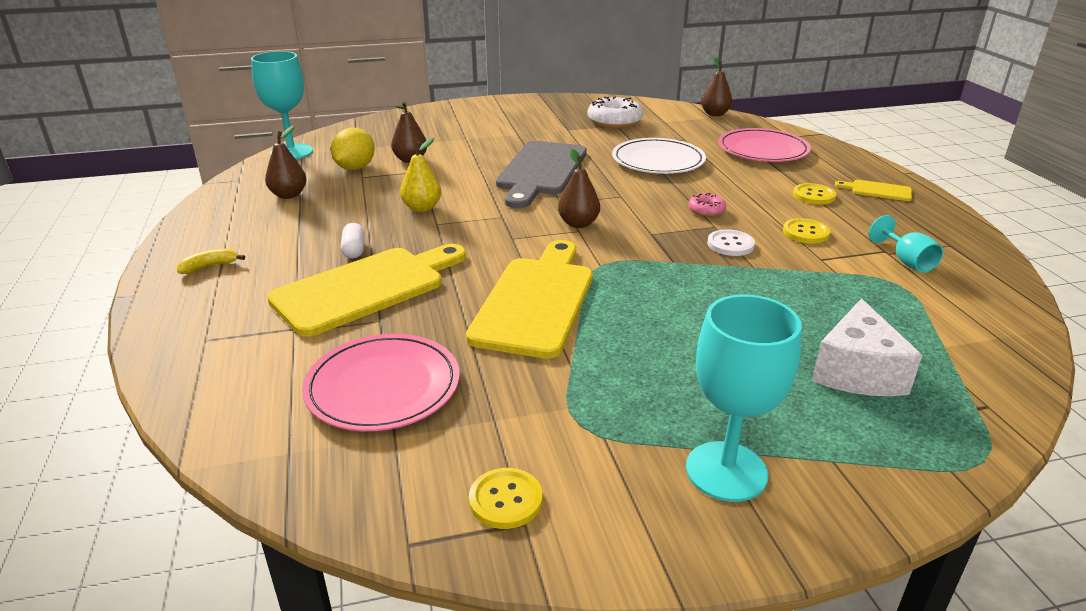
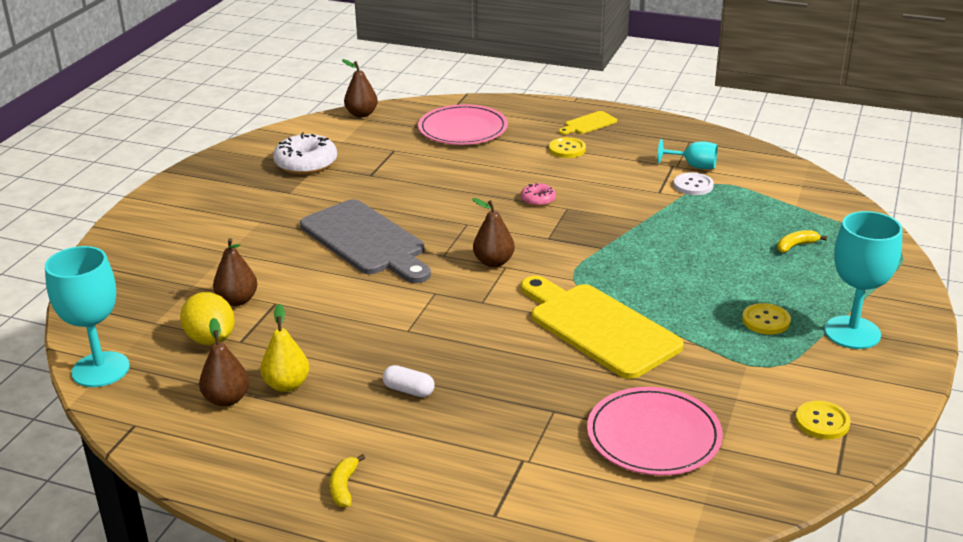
camera: 55 degrees left, 0 degrees up
yellow cutting board [267,244,466,337] -> none
yellow pear [400,138,441,212] -> yellow pear moved to [260,304,309,392]
white plate [612,138,706,174] -> none
white button [707,230,755,256] -> white button moved to [674,172,714,195]
yellow button [783,218,830,243] -> yellow button moved to [742,303,791,335]
white cheese [812,299,922,396] -> yellow banana [777,230,827,253]

